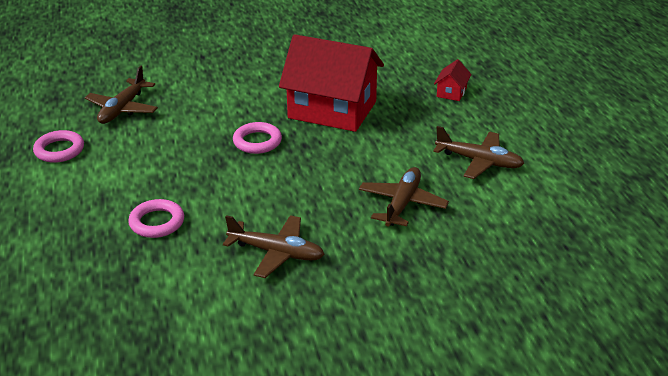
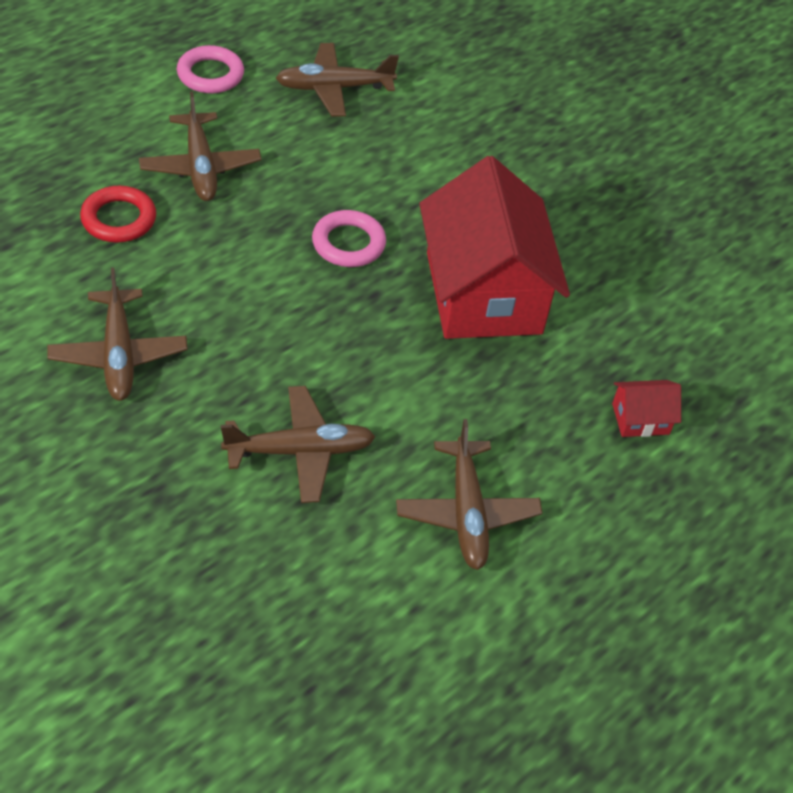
camera: 55 degrees right, 15 degrees up
pink ring [128,199,184,238] -> red ring [80,186,156,243]
none -> brown plane [139,91,261,201]

